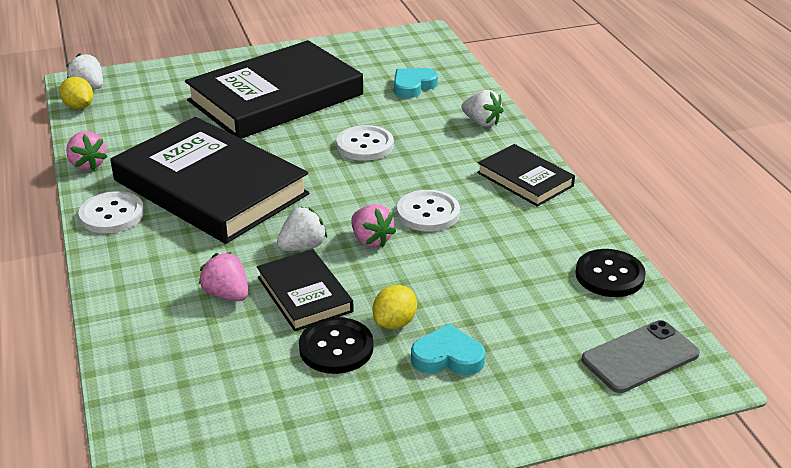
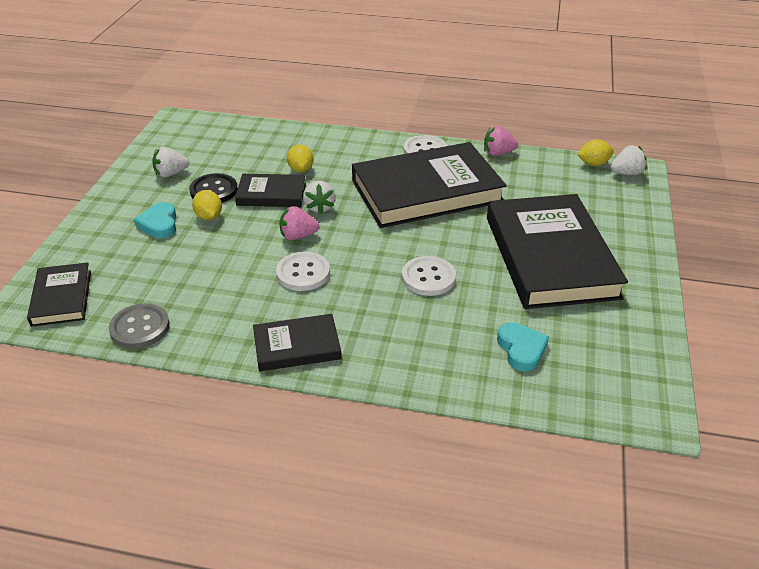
camera: 120 degrees right, 5 degrees up
pink strawberry [199,252,248,301] -> yellow lemon [287,145,313,173]
turquoise heart [411,324,485,375] -> turquoise heart turned 135 degrees clockwise [134,202,176,239]
white strawberry [462,90,503,127] -> white strawberry moved to [152,147,189,177]
black button [575,249,646,297] -> grey button [109,303,170,349]
grey phone [582,320,700,393] -> black book [27,262,91,327]

